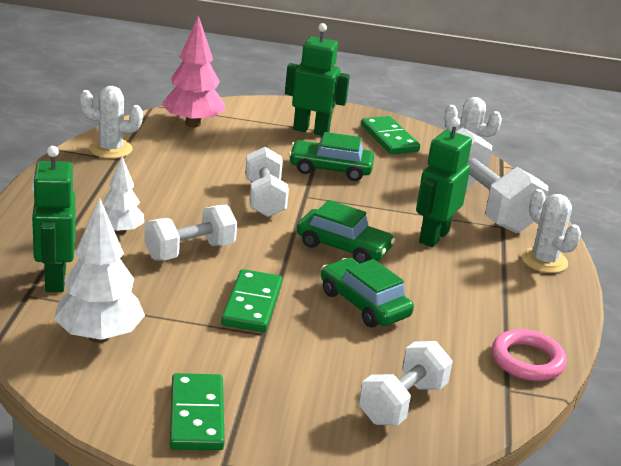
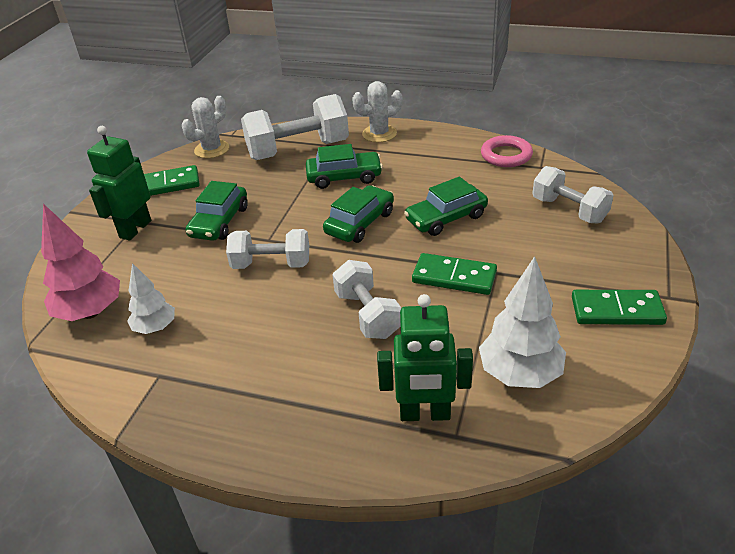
camera: 75 degrees left, 10 degrees up
white cactus [79,86,143,159] -> none
white tree [104,157,144,235] -> white tree moved to [127,263,175,334]
green robot [416,117,472,247] -> green car [306,144,383,189]

